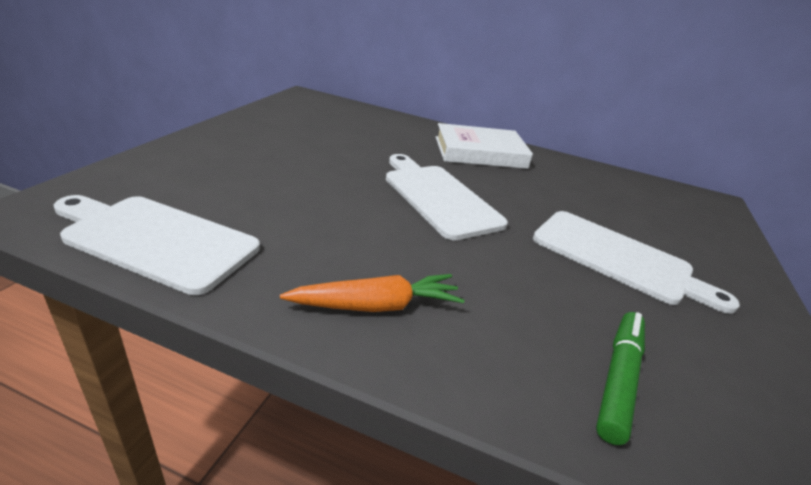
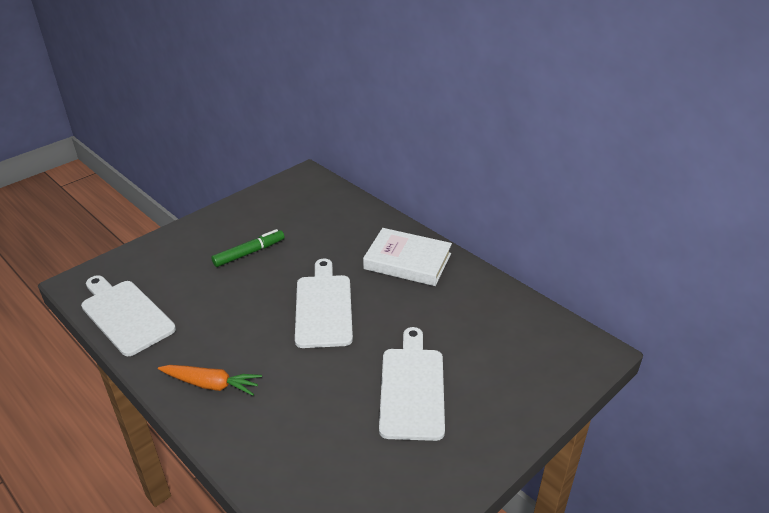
camera: 30 degrees right, 5 degrees up
white cutting board [533,211,740,314] -> white cutting board turned 150 degrees counterclockwise [379,327,445,441]
green marker [596,312,645,445] -> green marker moved to [211,229,284,267]

